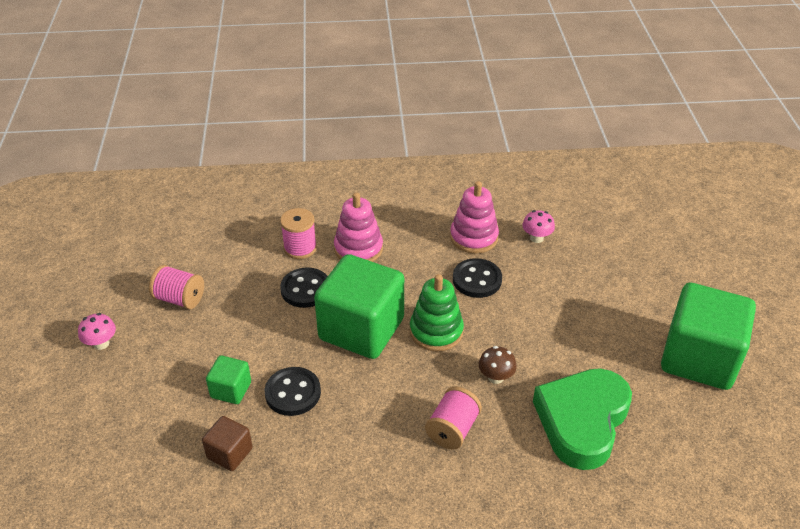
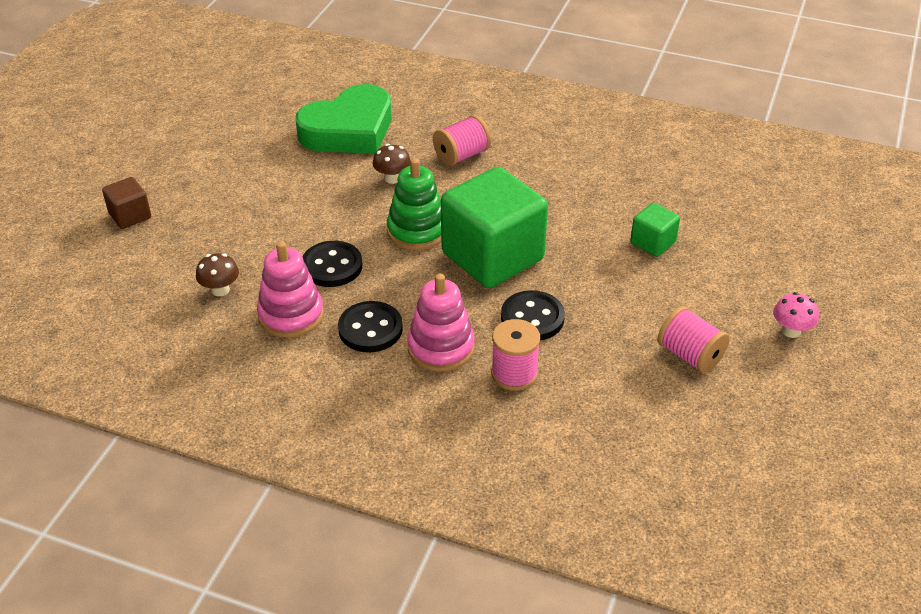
camera: 155 degrees left, 0 degrees up
brown cube [202,416,253,471] -> brown cube moved to [102,177,151,229]
black button [265,367,321,416] -> black button moved to [338,301,403,352]
pink mushroom [522,210,555,243] -> brown mushroom [196,253,239,296]
green cube [661,283,756,390] -> none

